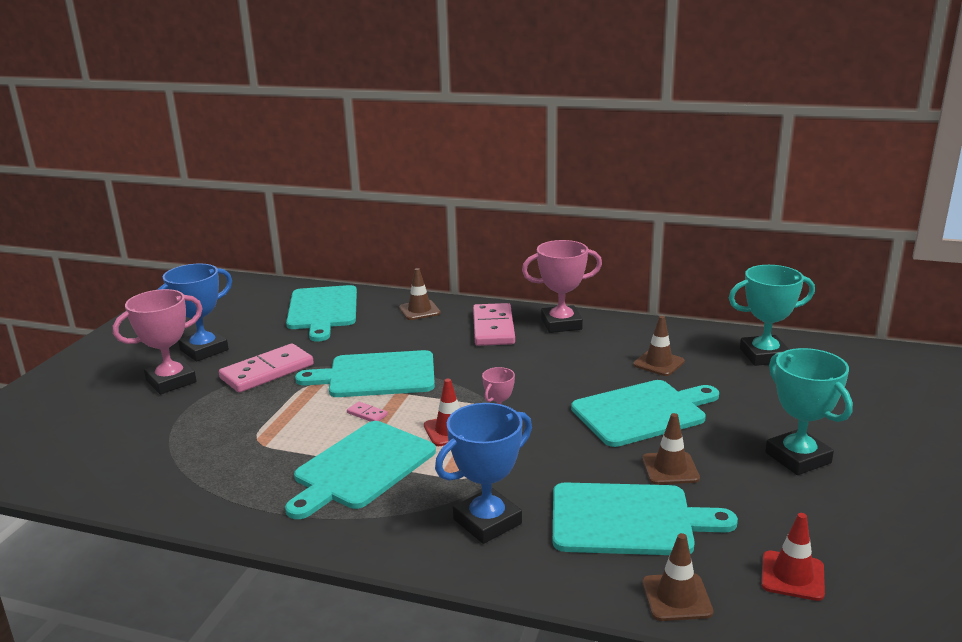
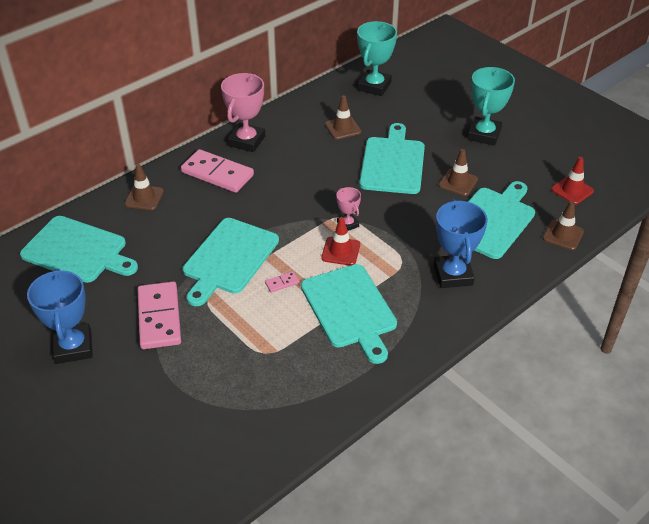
camera: 60 degrees left, 20 degrees up
pink trophy [113,289,203,394] -> none
turquoise trophy [765,348,853,475] -> turquoise trophy turned 75 degrees counterclockwise [468,67,515,146]

